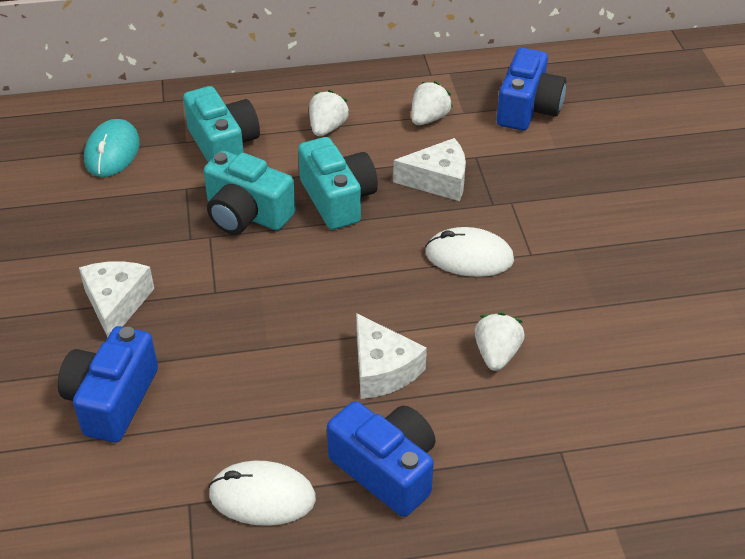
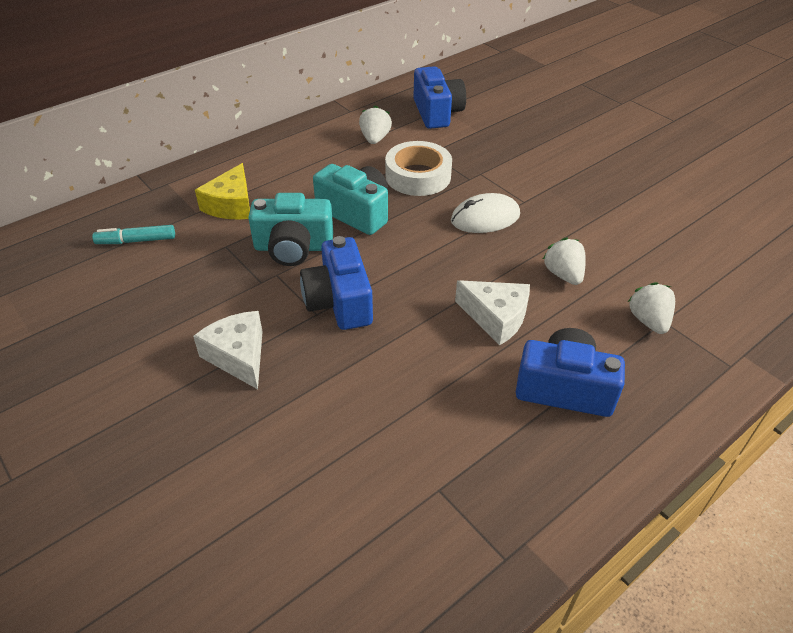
camera: 30 degrees left, 0 degrees up
blue camera [58,326,158,443] -> blue camera moved to [300,236,373,330]
turquoise mouse [84,119,140,177] -> turquoise marker [92,225,175,244]
turquoise camera [183,86,260,163] -> yellow cheese [195,163,250,220]
white mouse [208,461,316,526] -> none
white strawberry [309,90,349,136] -> white strawberry moved to [628,282,675,334]
white cheese [393,138,466,201] -> white tape [385,141,452,196]

